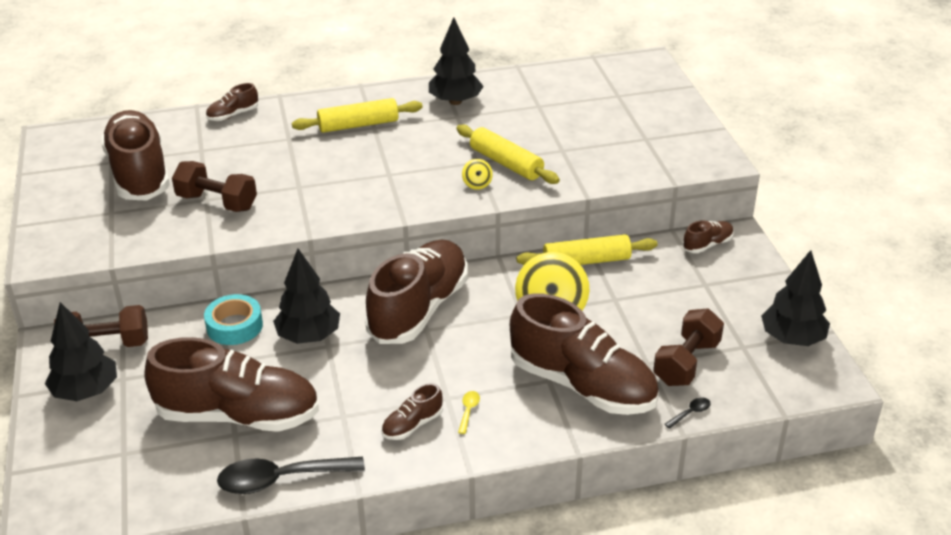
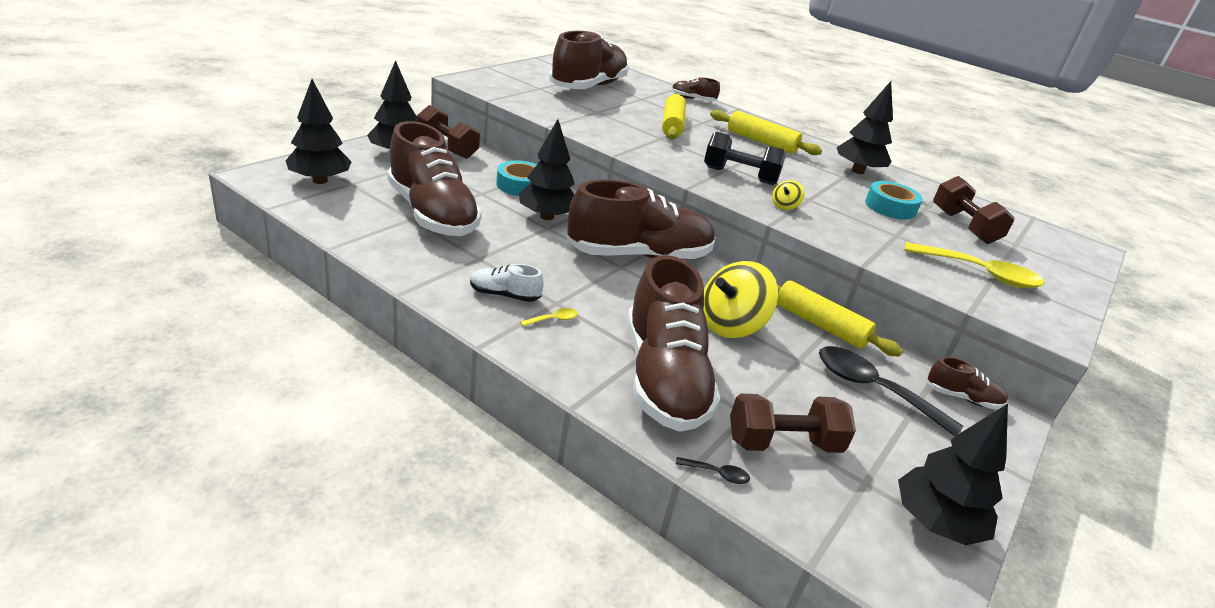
camera: 45 degrees right, 5 degrees down
brown dumbbell [172,161,257,212] -> brown dumbbell moved to [933,176,1014,244]
black spoon [217,457,365,494] -> black spoon moved to [819,346,963,436]
brown shoe [381,383,443,440] -> white shoe [470,264,544,302]
yellow rolling pin [456,124,560,184] -> yellow rolling pin moved to [662,94,686,139]
none -> black tree [285,79,352,184]
none -> black dumbbell [704,132,786,185]
none -> turquoise tape [865,181,923,219]
none -> yellow spoon [904,242,1045,288]

